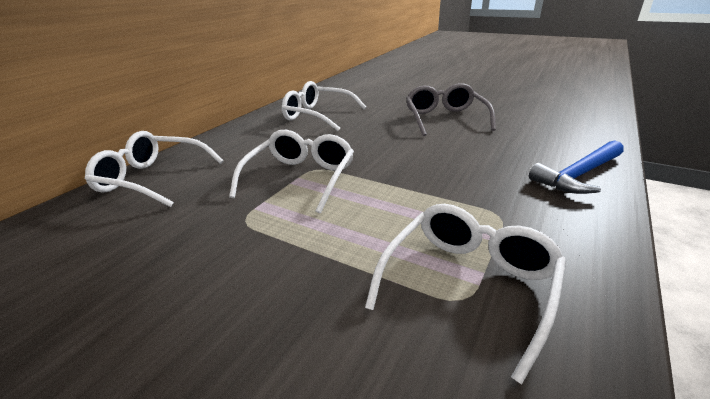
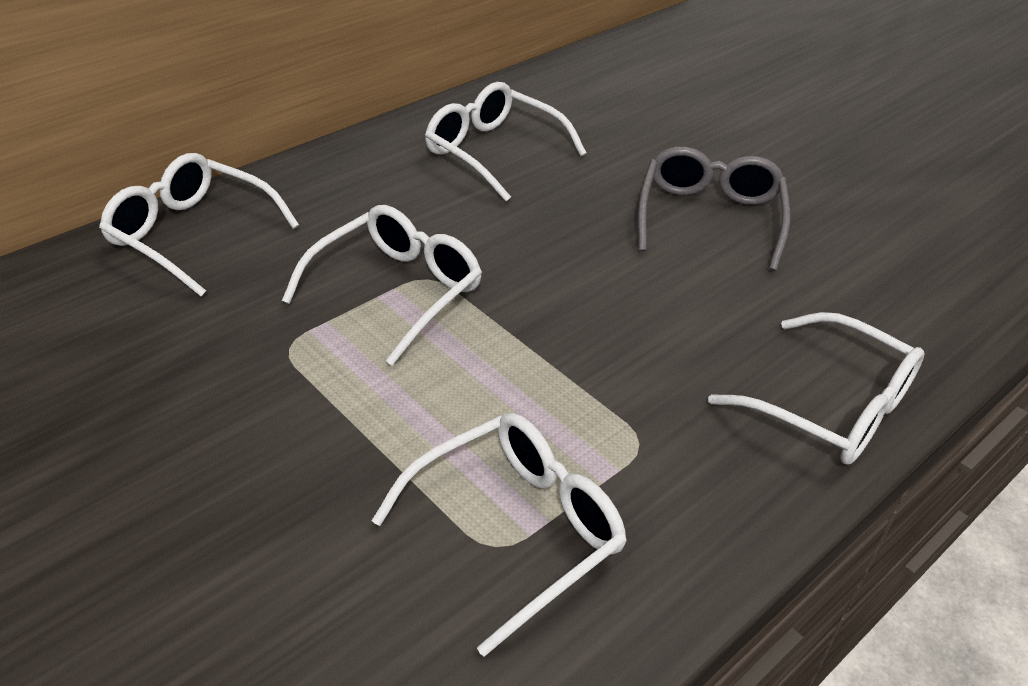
camera: 15 degrees right, 10 degrees up
blue hammer [529,140,624,194] -> white glasses [708,312,925,465]

